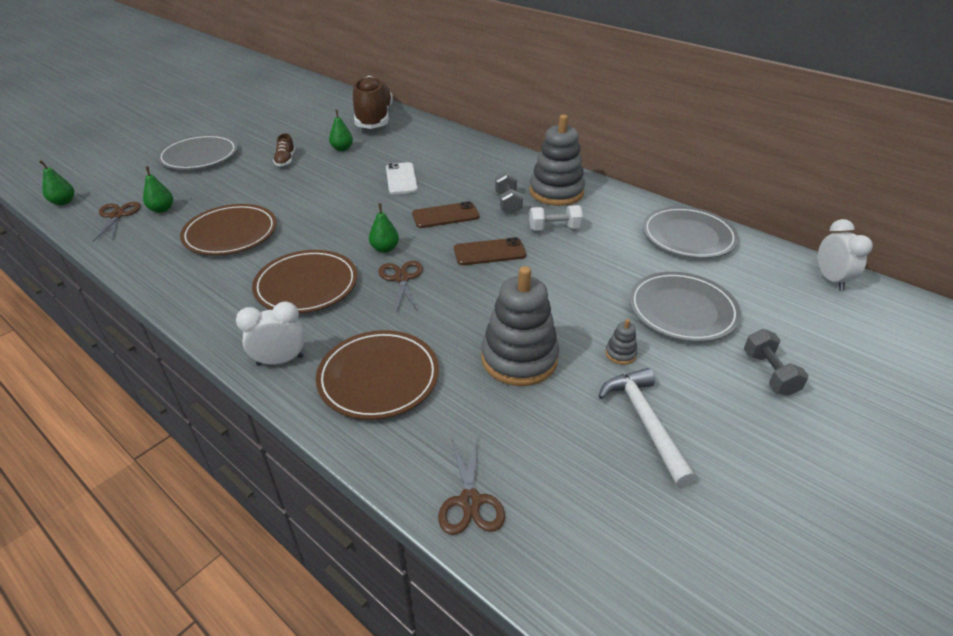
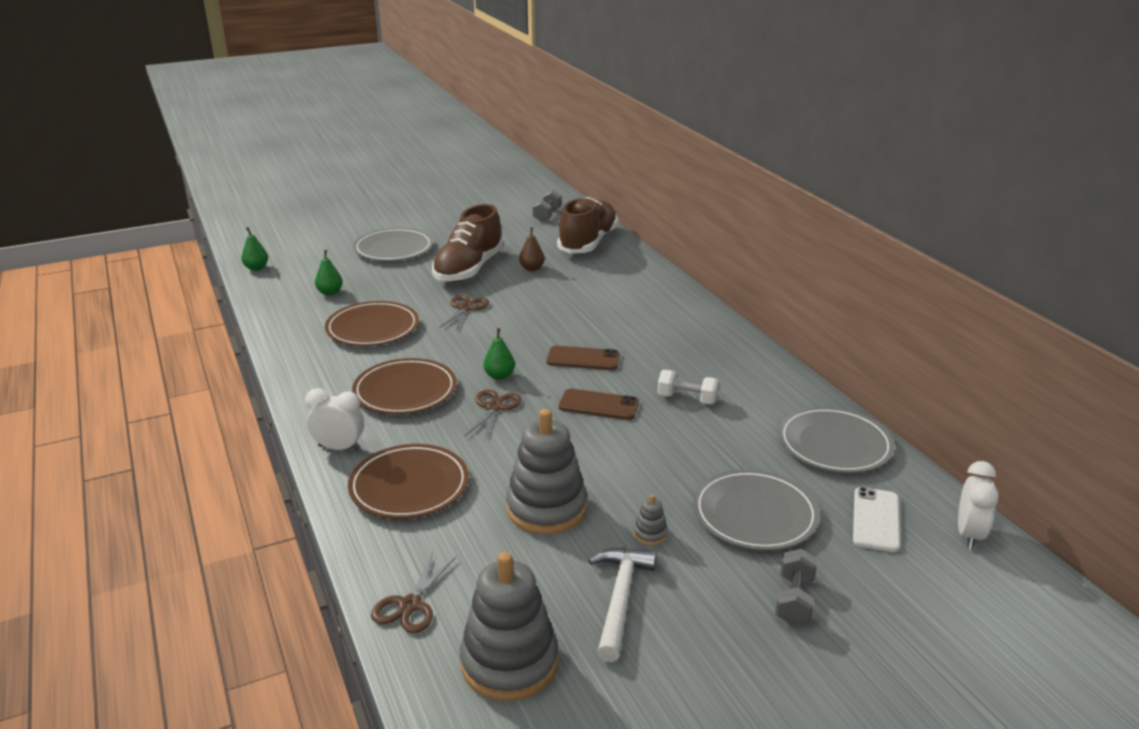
camera: 25 degrees right, 10 degrees down
brown scissors [93,202,141,241] -> brown scissors moved to [439,295,489,331]
brown shoe [273,133,295,167] -> brown shoe [432,204,503,282], size x2.38
green pear [329,110,353,151] -> brown pear [519,227,545,271]
white phone [386,162,418,194] -> white phone moved to [853,487,900,552]
grey dumbbell [495,172,523,214] -> grey dumbbell moved to [532,190,562,222]
grey stacking toy [529,115,585,206] -> grey stacking toy moved to [460,552,559,701]

